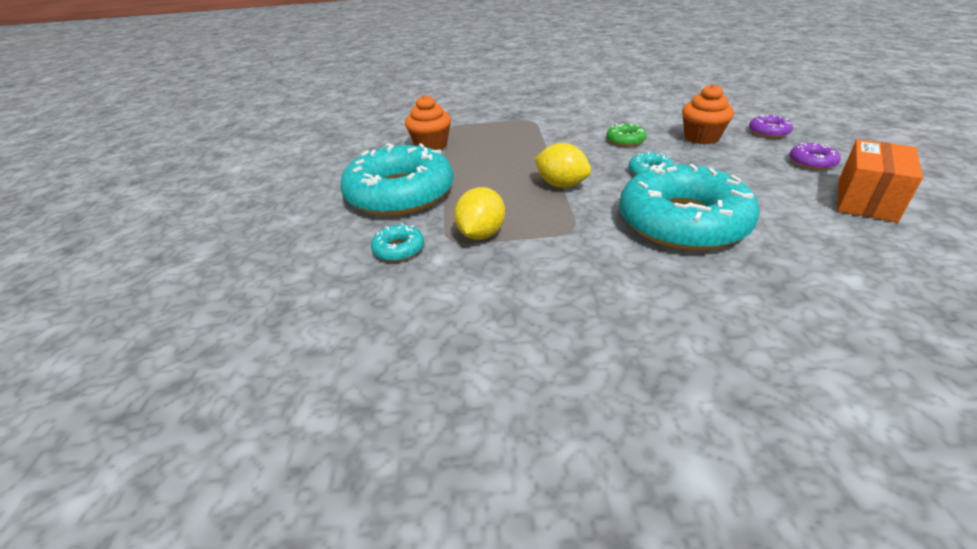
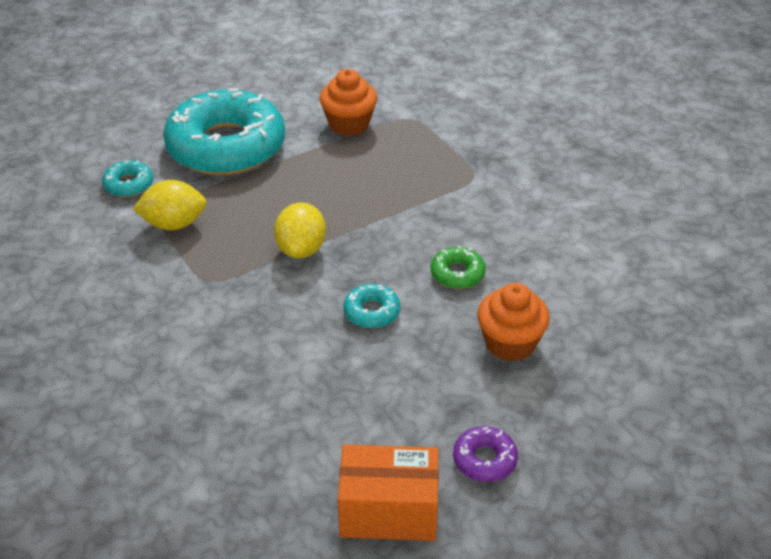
camera: 60 degrees right, 5 degrees up
turquoise donut [619,163,760,251] -> none
purple donut [749,115,793,138] -> none

